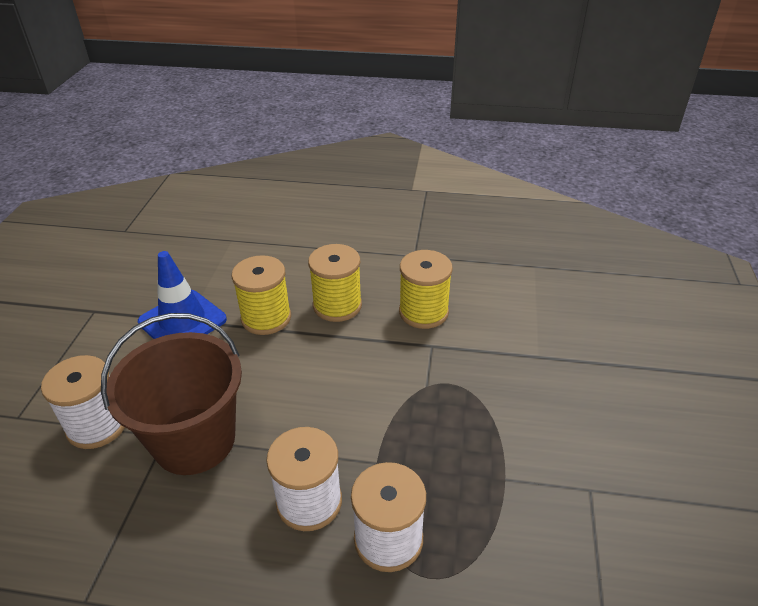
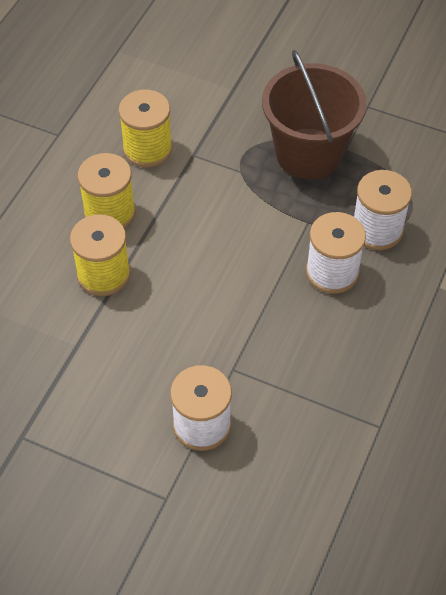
camera: 75 degrees left, 15 degrees up
brown bucket [101,313,242,475] -> brown bucket moved to [262,50,366,179]
blue traffic cone [138,251,227,339] -> none

